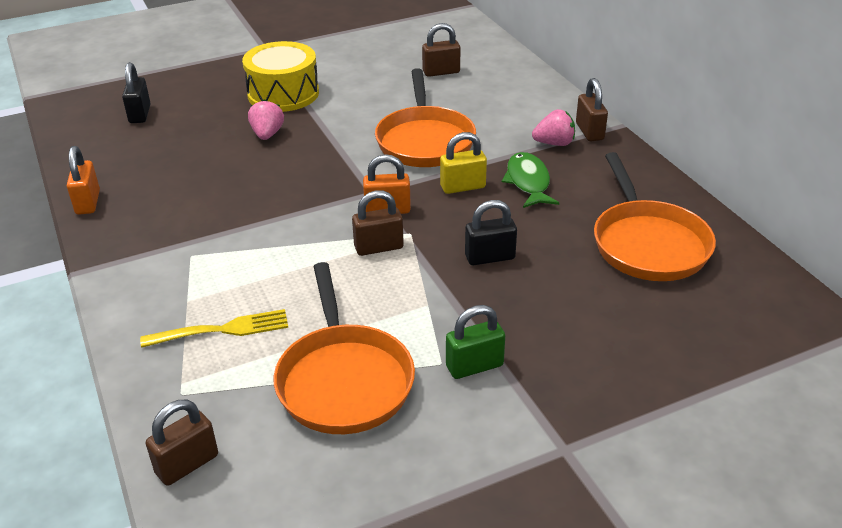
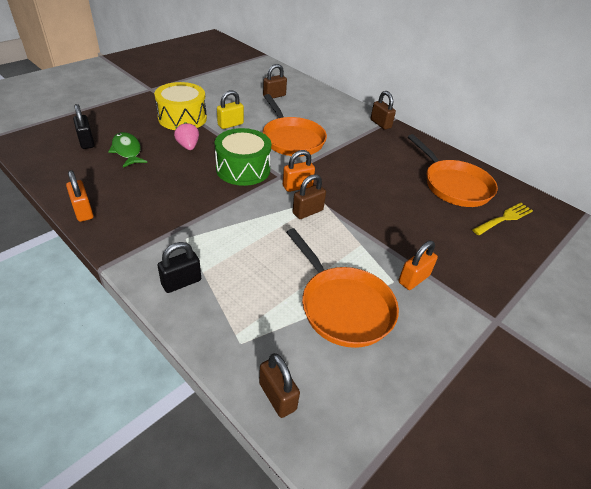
camera: 25 degrees left, 5 degrees up
yellow fork [140,309,288,348] -> yellow fork moved to [472,203,533,235]
brown padlock [145,399,218,486] -> brown padlock turned 60 degrees counterclockwise [259,353,300,418]
yellow padlock [440,132,487,194] -> yellow padlock moved to [217,90,244,129]
green padlock [446,305,505,379] -> orange padlock [399,241,438,290]
black padlock [465,200,517,265] -> black padlock moved to [158,242,201,293]
green fish [502,152,559,208] -> green fish moved to [108,132,147,168]
pink strawberry [532,109,575,146] -> none
none -> green drum [214,128,271,186]

